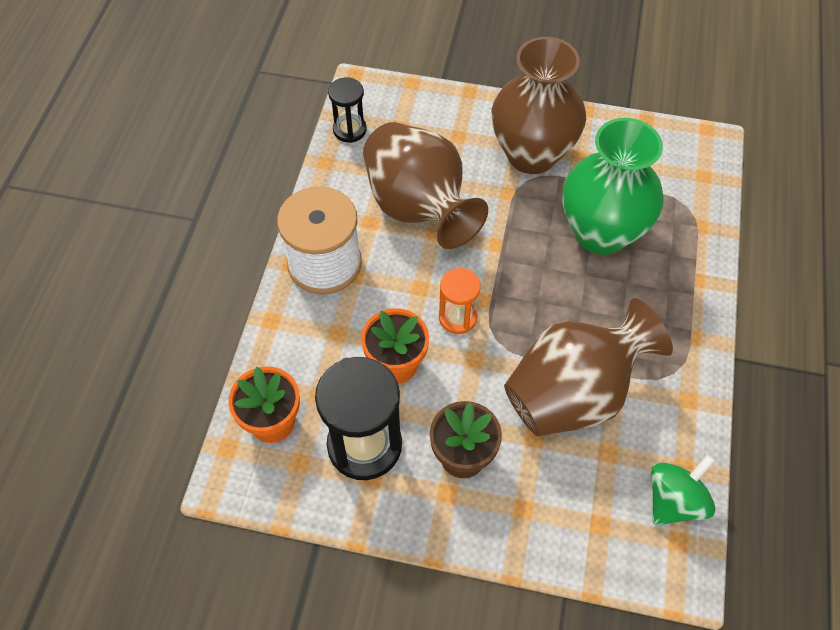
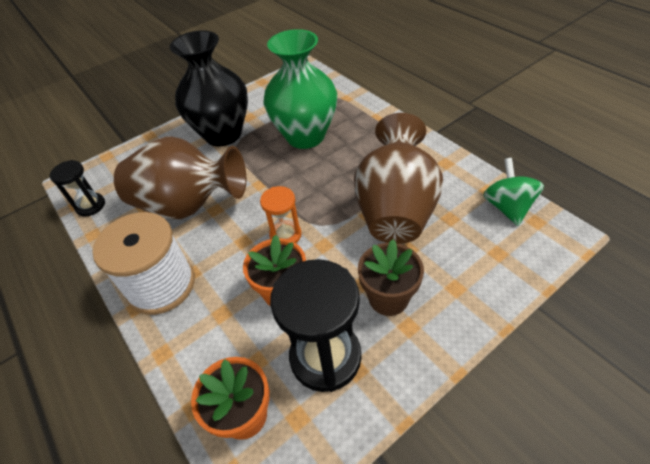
camera: 45 degrees left, 10 degrees down
brown vase [492,37,586,174] -> black vase [170,30,248,146]

